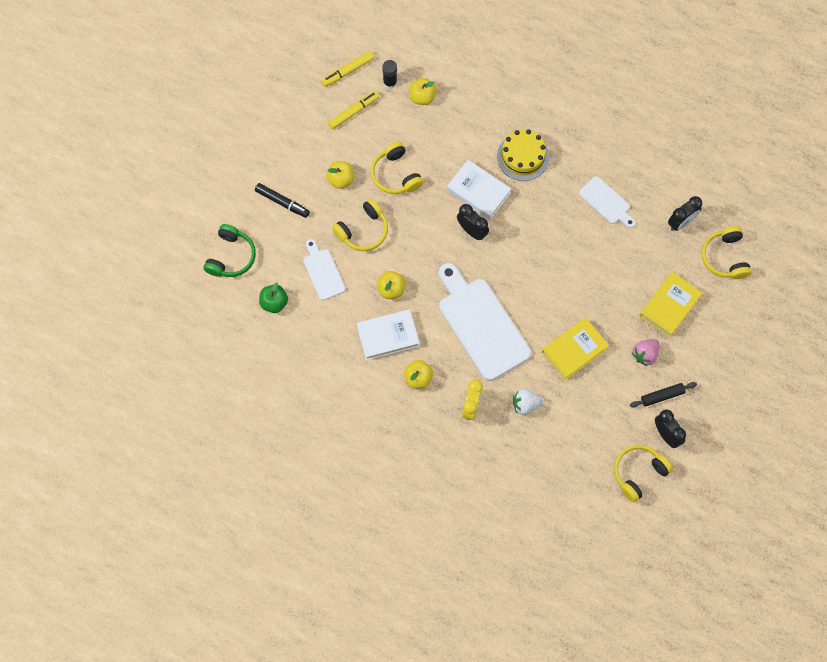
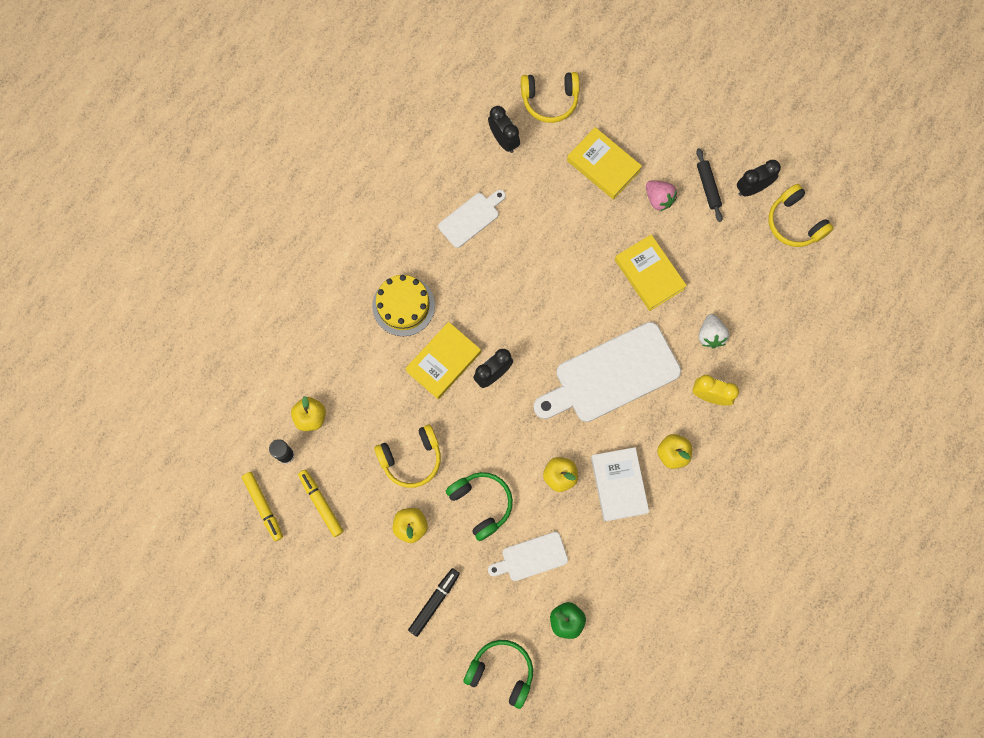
camera: 85 degrees left, 5 degrees up
yellow headphones [332,198,388,251] -> green headphones [446,472,513,541]
white book [447,160,511,220] -> yellow book [405,322,481,399]

